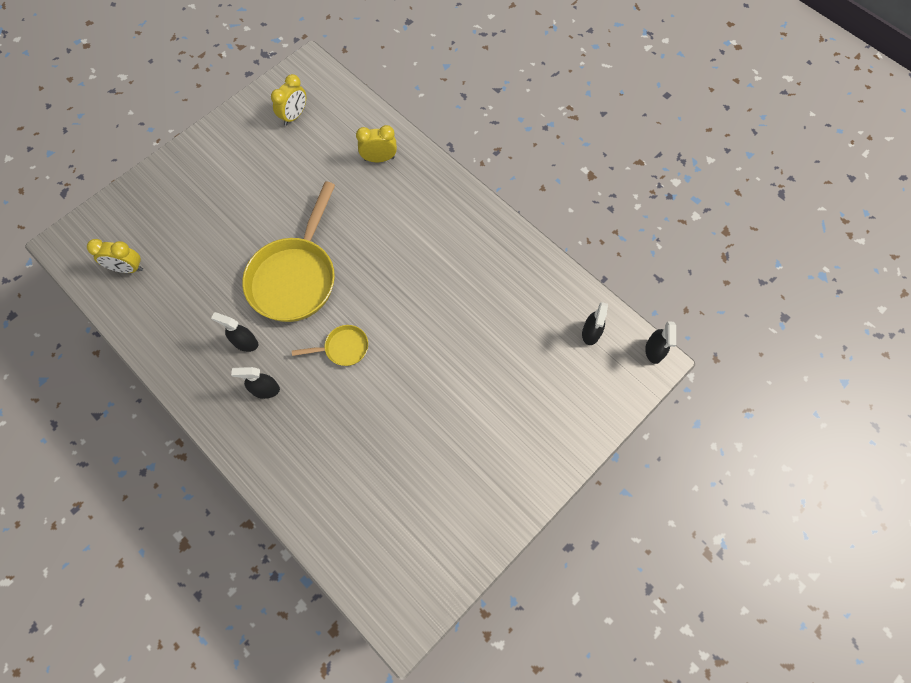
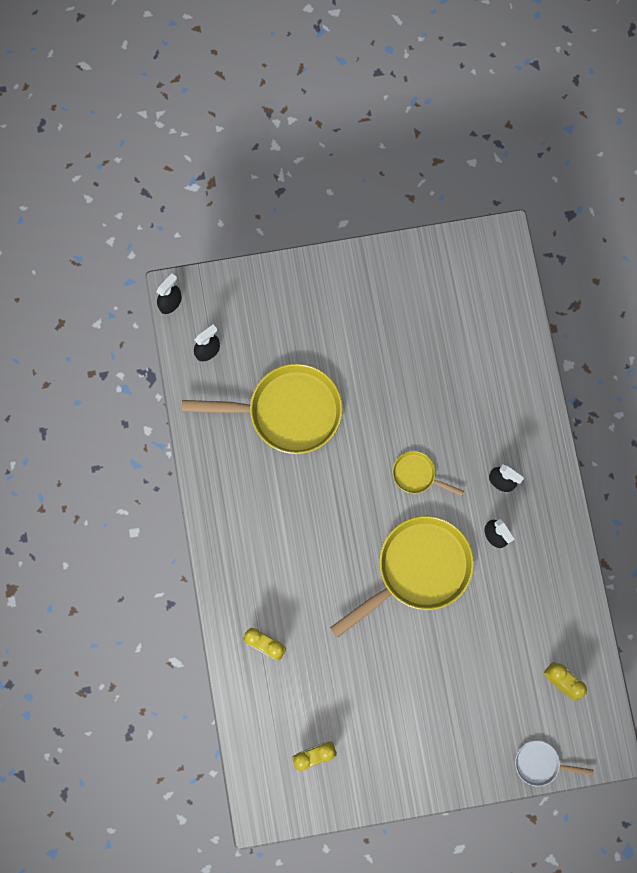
camera: 145 degrees left, 10 degrees up
none -> yellow pan [182,364,343,454]
none -> white pan [515,741,593,787]

